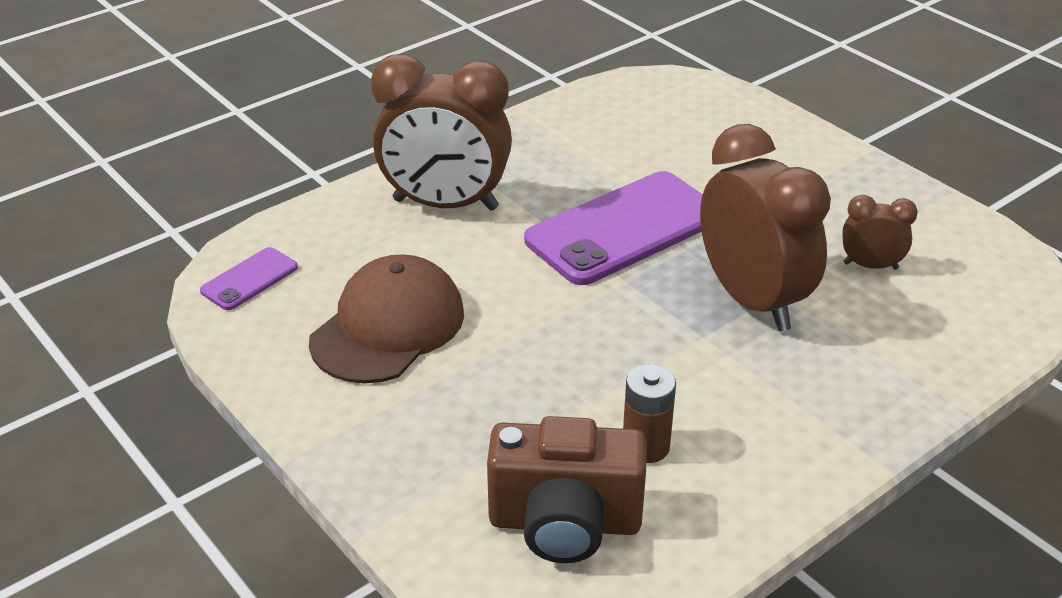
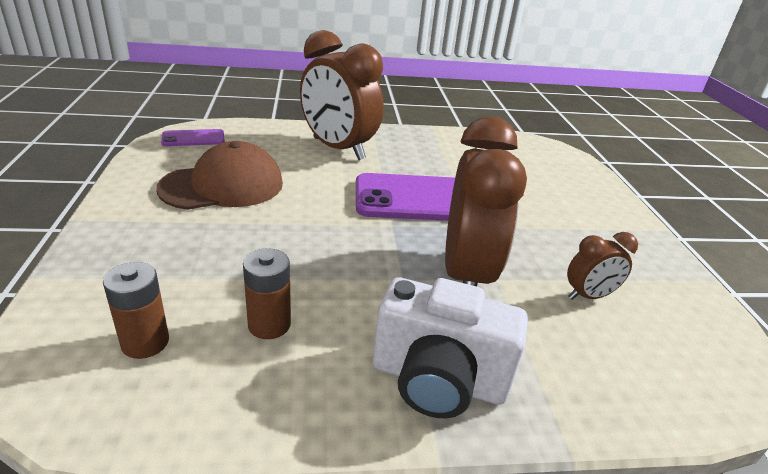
camera: 30 degrees right, 5 degrees down
brown camera [487,416,646,563] -> brown battery [103,262,169,359]
brown clock [843,195,918,269] -> brown clock turned 120 degrees clockwise [567,232,638,300]
none -> white camera [373,277,528,418]

